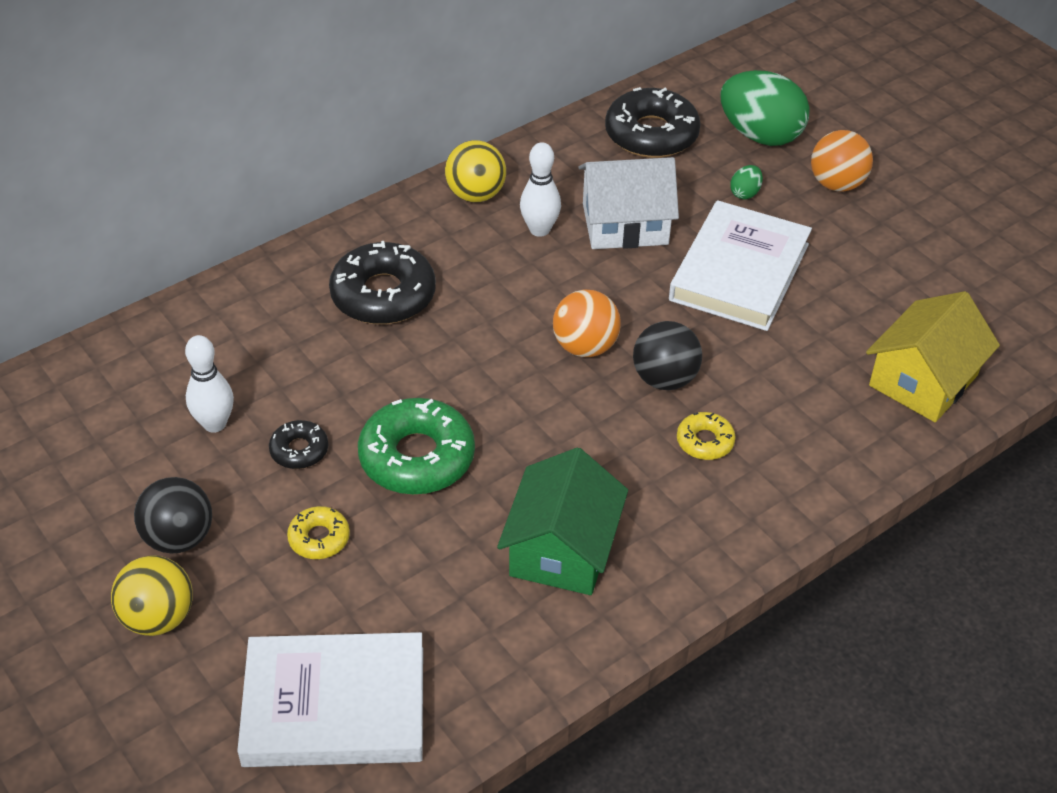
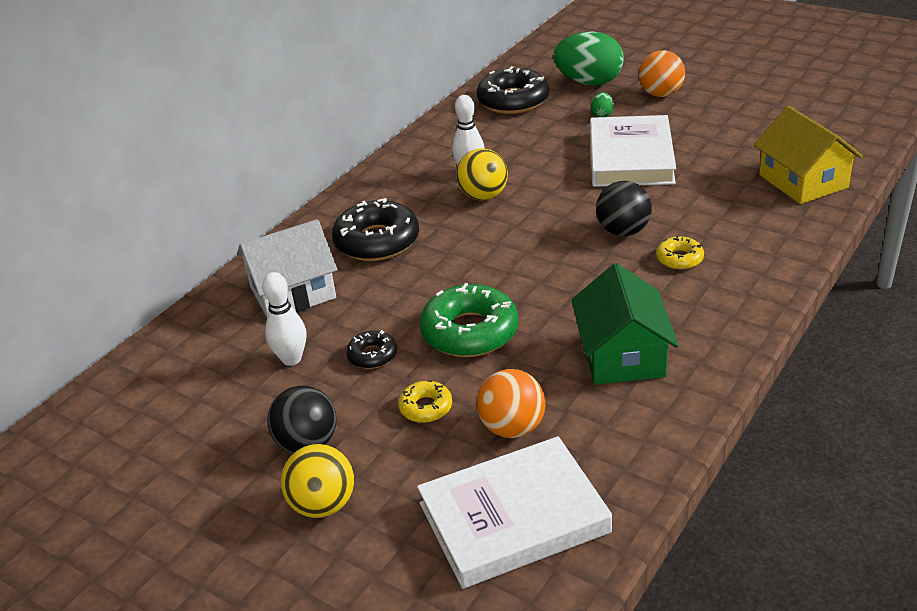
camera: 15 degrees left, 10 degrees down
yellow ball [445,140,506,202] -> yellow ball moved to [456,148,508,200]
orange ball [553,290,621,357] -> orange ball moved to [477,369,546,438]
white house [579,157,679,249] -> white house moved to [236,219,338,317]
yellow house [866,291,1000,422] -> yellow house turned 45 degrees counterclockwise [754,106,863,204]

